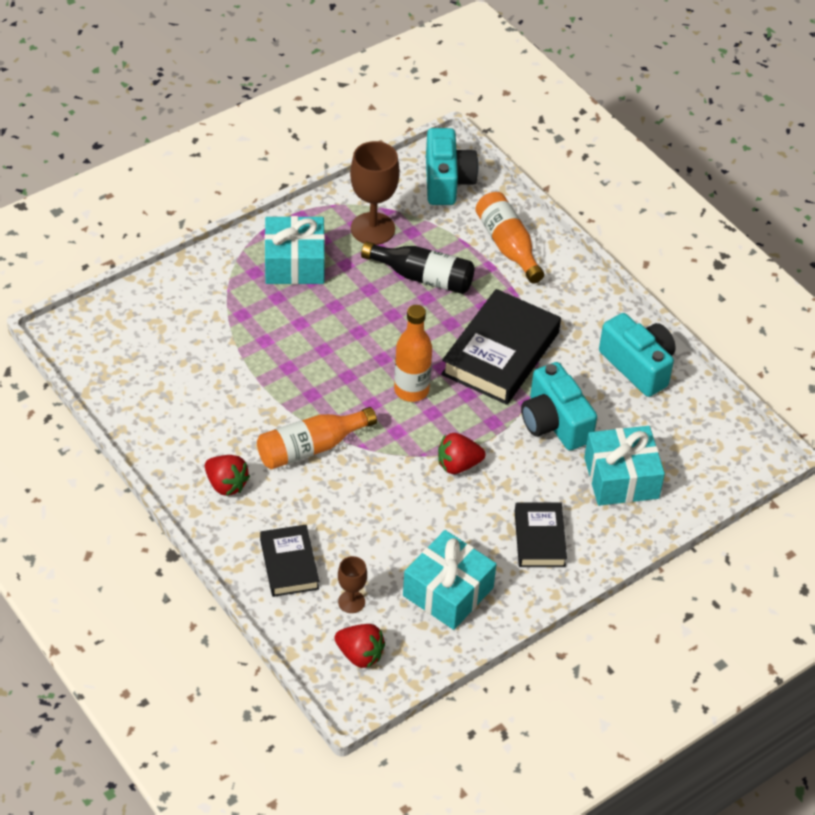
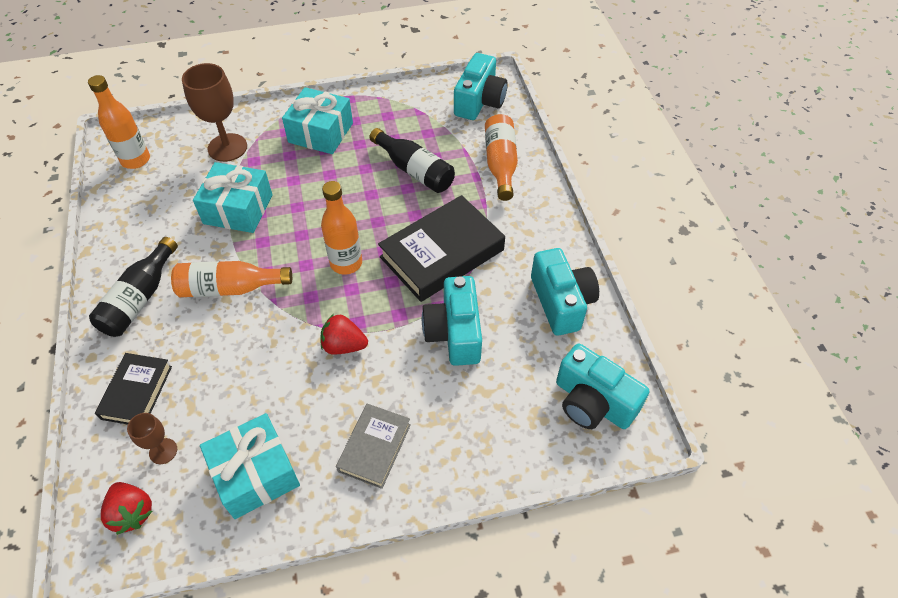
camera: 25 degrees right, 5 degrees up
red strawberry [205,455,250,496] -> black bottle [89,237,178,337]
brown goblet [350,141,400,245] -> brown goblet moved to [182,63,247,162]
black book [515,502,567,567] -> grey book [336,403,411,489]
turquoise gift [584,426,665,506] -> turquoise gift moved to [193,162,273,233]
none -> orange bottle [88,75,150,169]
none -> turquoise camera [556,344,649,429]

